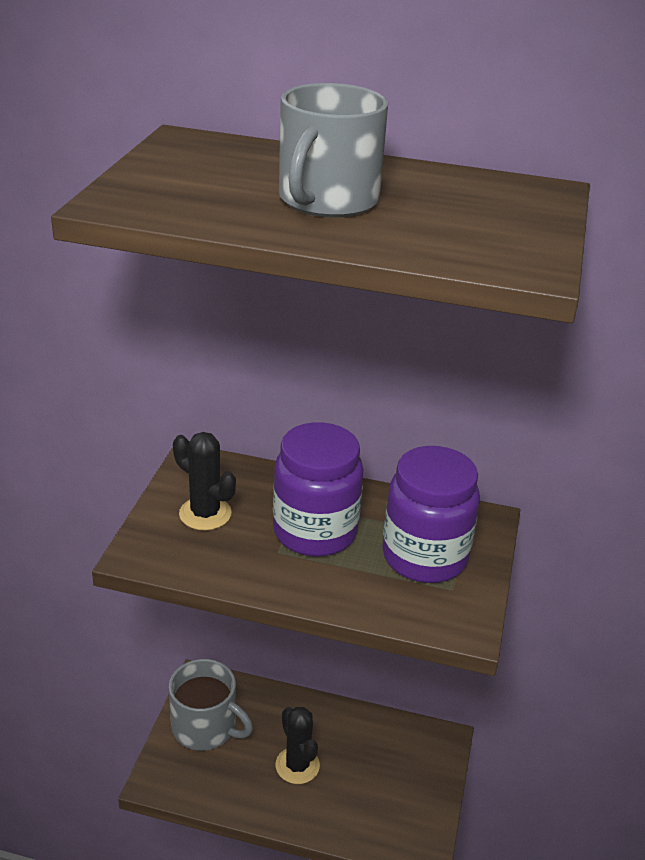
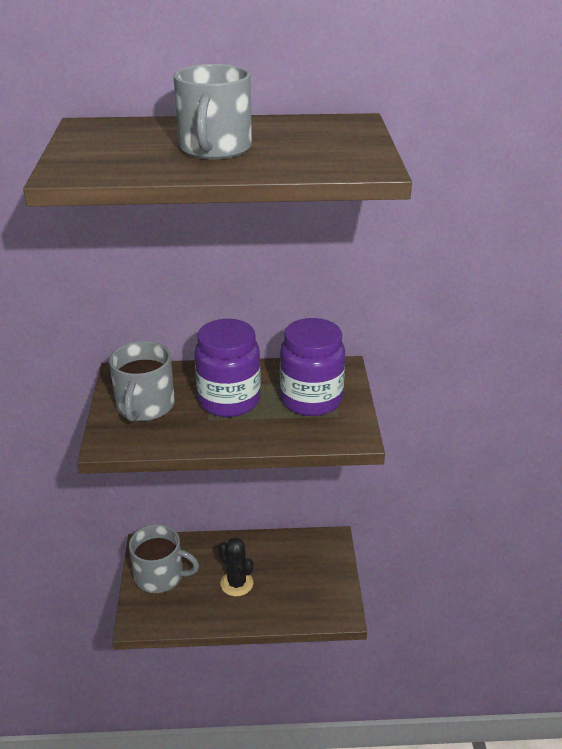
camera: 15 degrees left, 0 degrees up
black cactus [173,432,236,531] -> grey mug [109,341,175,422]

